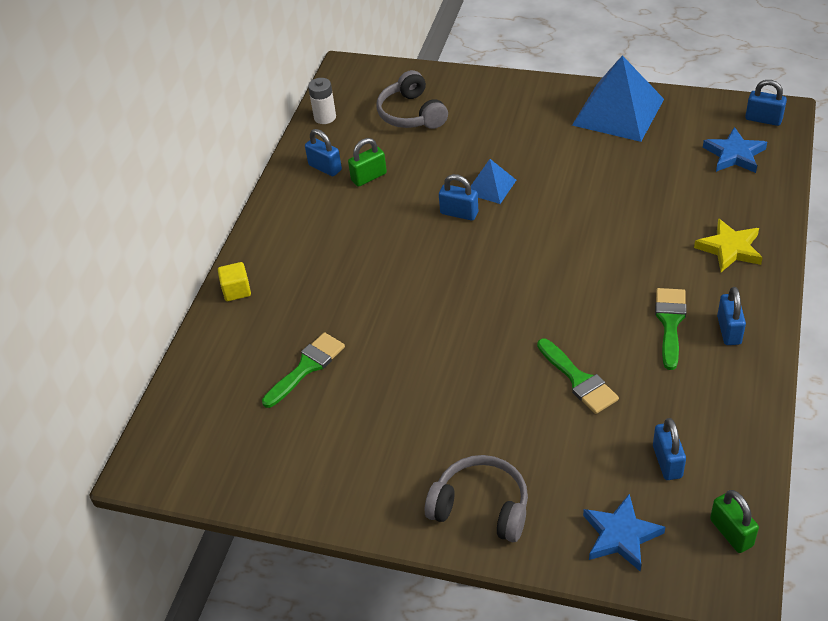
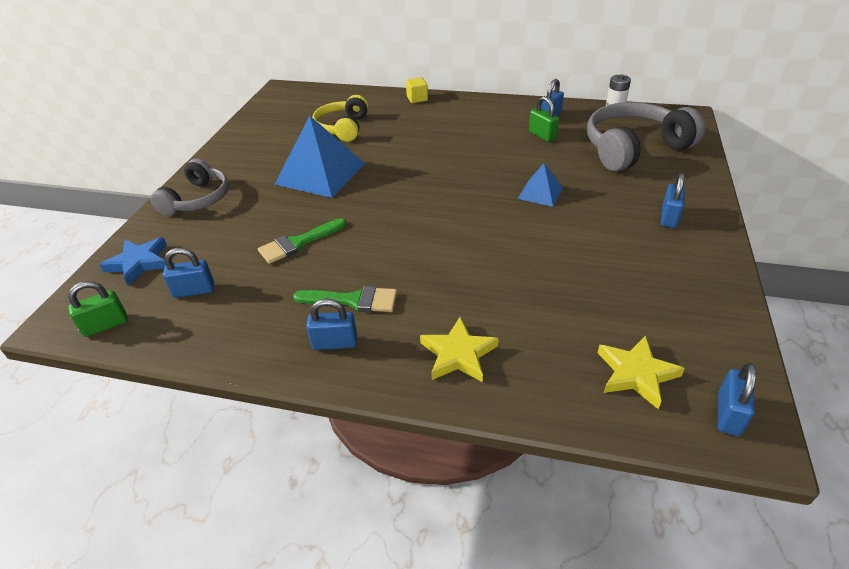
camera: 85 degrees right, 5 degrees down
green brush [262,332,345,408] -> yellow headphones [312,95,369,142]
grey headphones [377,70,448,129] -> grey headphones [587,102,705,172], size x1.56
blue padlock [439,174,478,221] -> blue padlock moved to [661,173,685,228]
blue pyramid [572,55,664,142] -> blue pyramid moved to [274,116,365,198]
blue star [703,127,767,173] -> yellow star [597,336,685,409]

